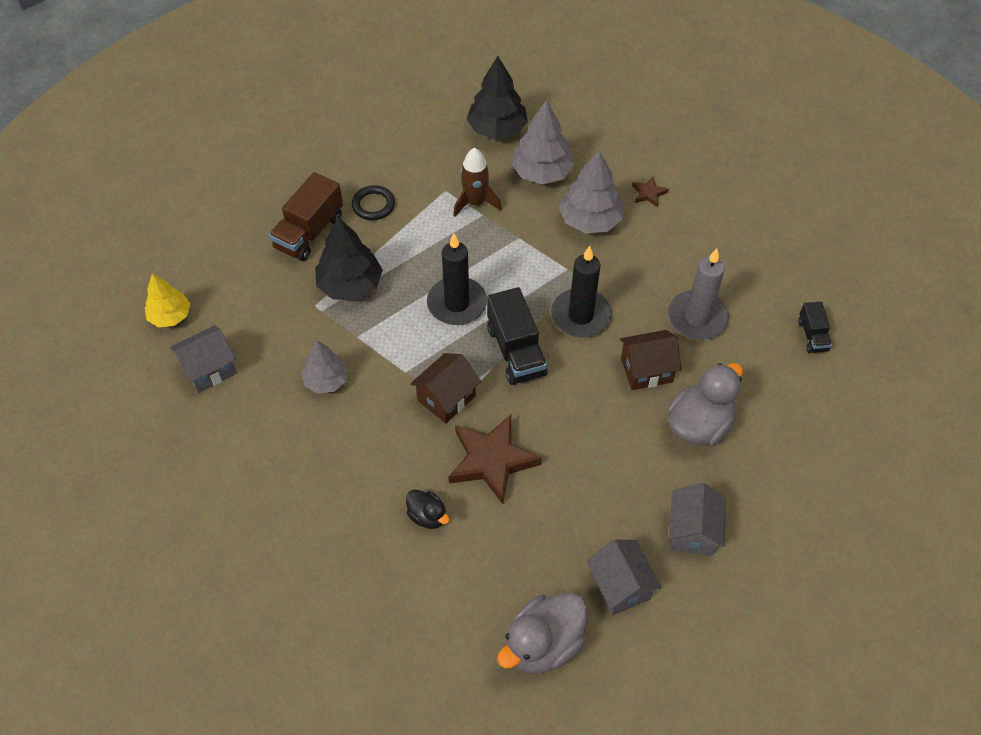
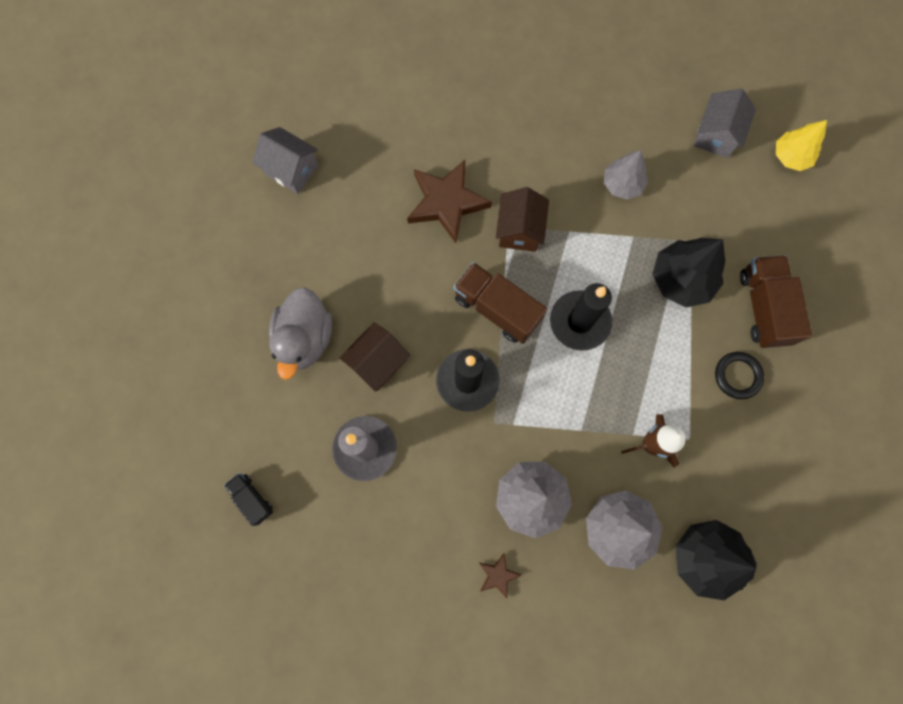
camera: 145 degrees right, 20 degrees up
black duck [406,490,450,529] -> none
black truck [487,287,548,385] -> brown truck [453,262,547,344]
grey duck [497,593,587,674] -> none
grey house [669,483,726,556] -> none

